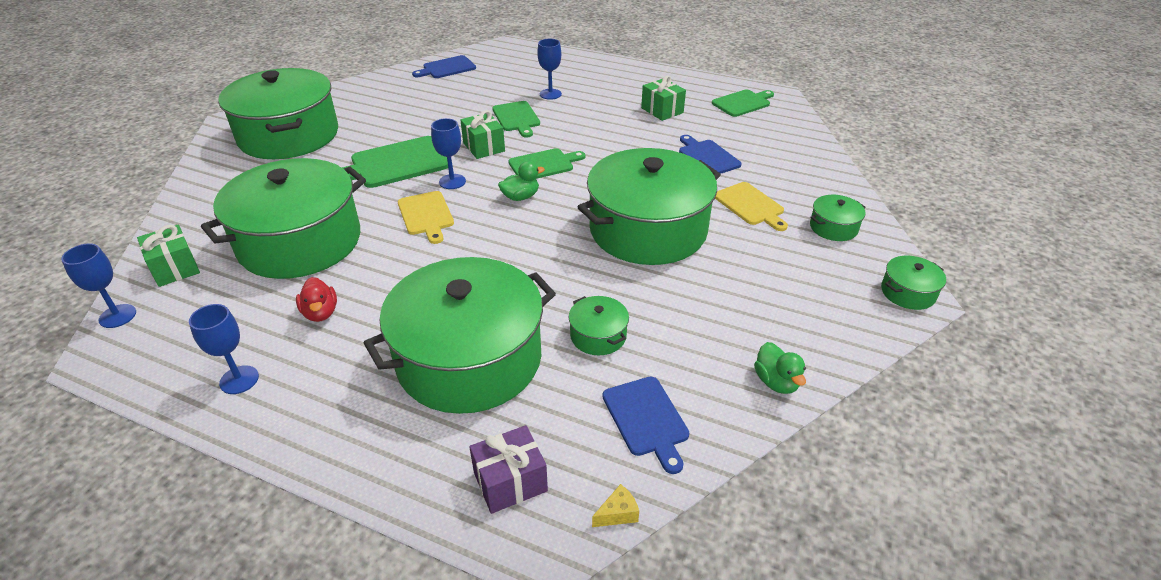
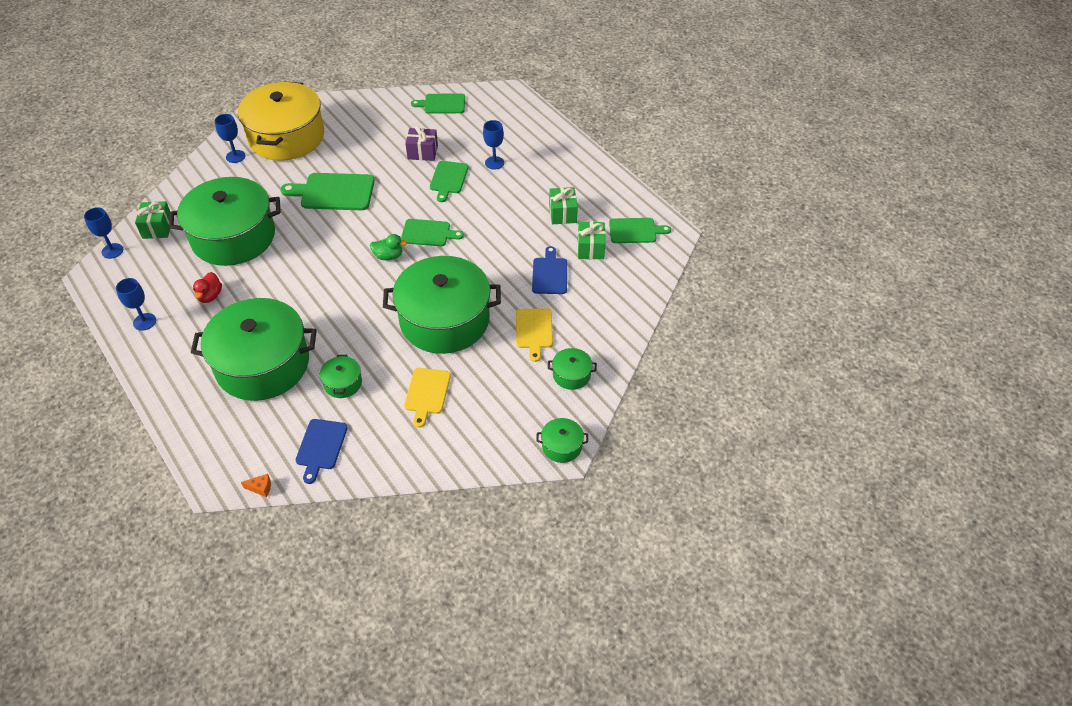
camera: 30 degrees right, 10 degrees up
green pot [218,68,338,159] -> yellow pot [238,81,324,161]
yellow cutting board [398,191,454,244] -> yellow cutting board moved to [404,368,451,428]
blue cutting board [412,55,476,78] -> green cutting board [411,94,465,113]
blue goblet [431,118,466,189] -> blue goblet moved to [215,114,245,163]
green gift [460,110,505,159] -> green gift moved to [578,222,605,259]
purple gift [469,425,548,514] -> purple gift moved to [405,126,438,161]
yellow cheese [592,484,639,527] -> orange cheese [241,474,271,497]
green duck [754,342,806,394] -> none

